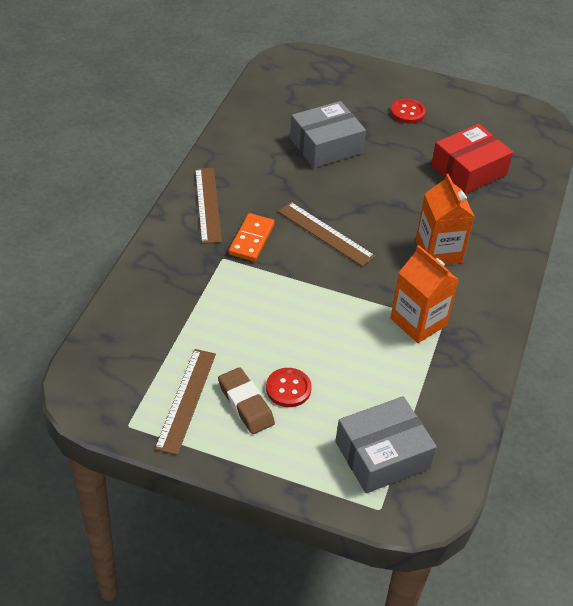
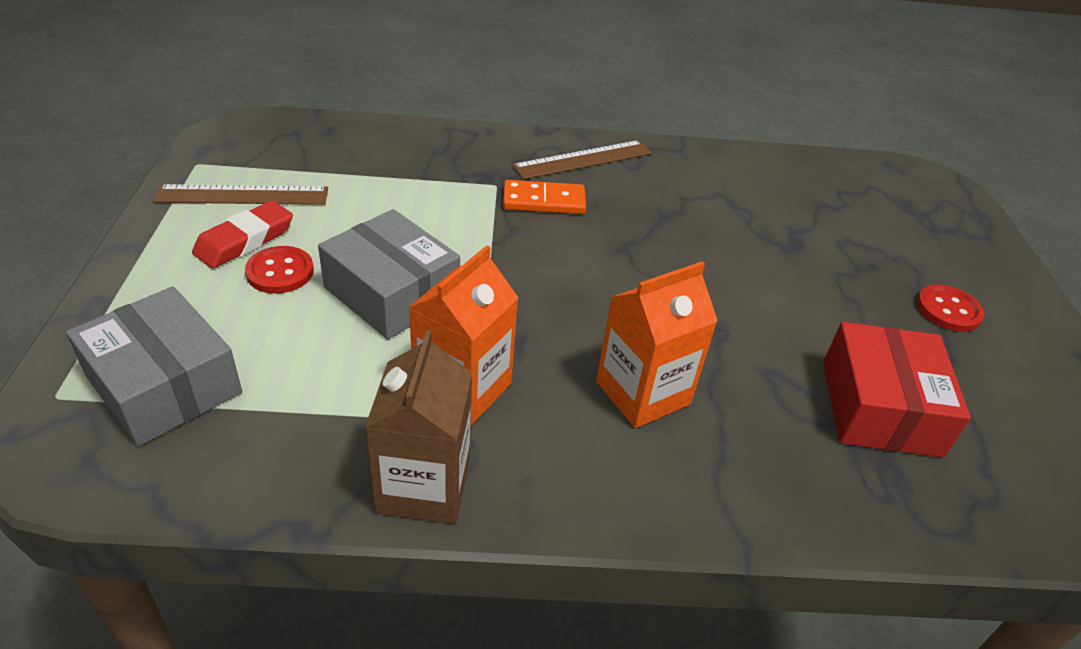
camera: 70 degrees right, 5 degrees down
brown eraser [218,367,275,434] -> red eraser [192,201,293,269]
brown ruler [278,202,375,267] -> none
grey box [290,101,366,168] -> grey box moved to [318,209,460,339]
red box [431,124,513,194] -> red box turned 60 degrees clockwise [823,322,971,458]
none -> brown carton [365,330,472,524]

